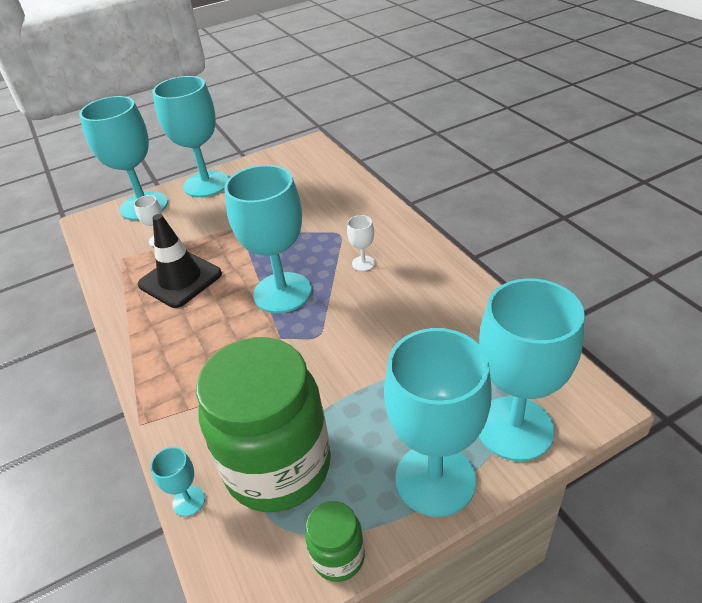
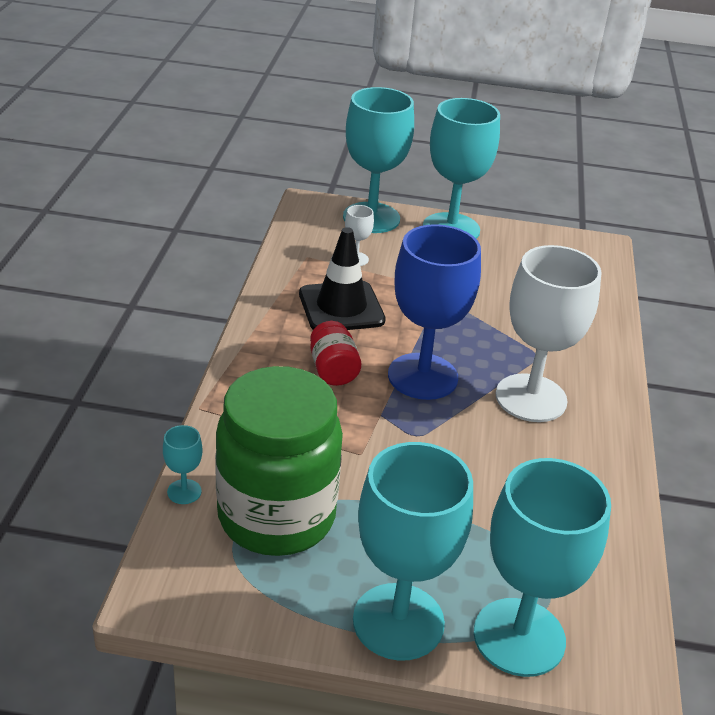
camera: 30 degrees right, 5 degrees down
turquoise goblet [224,165,312,313] -> blue goblet [388,224,481,400]
green jar [305,501,365,582] -> none
white goblet [347,215,375,271] -> white goblet [496,245,602,422], size x2.44
none -> red jar [310,321,361,386]

